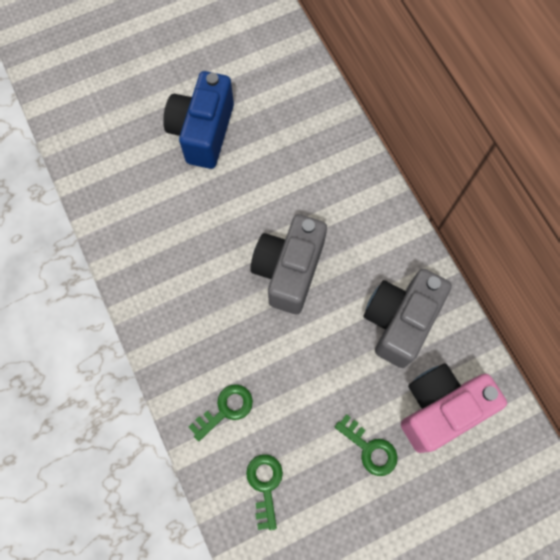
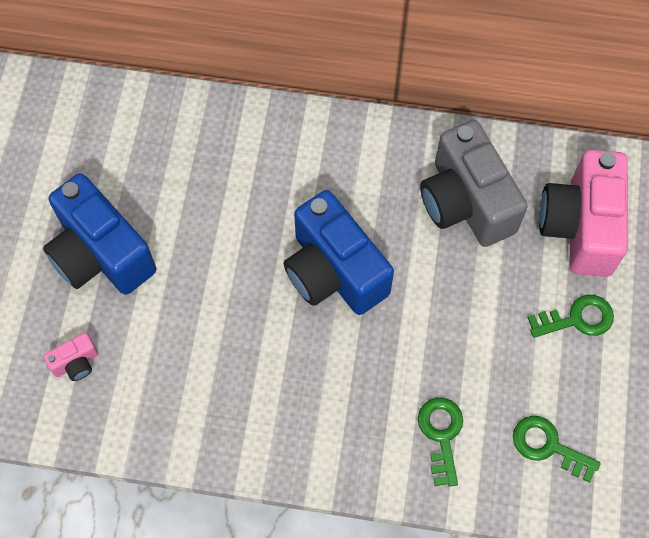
camera: 55 degrees left, 5 degrees down
grey camera [250,214,327,314] -> blue camera [284,190,394,315]
none -> pink camera [43,333,98,381]

